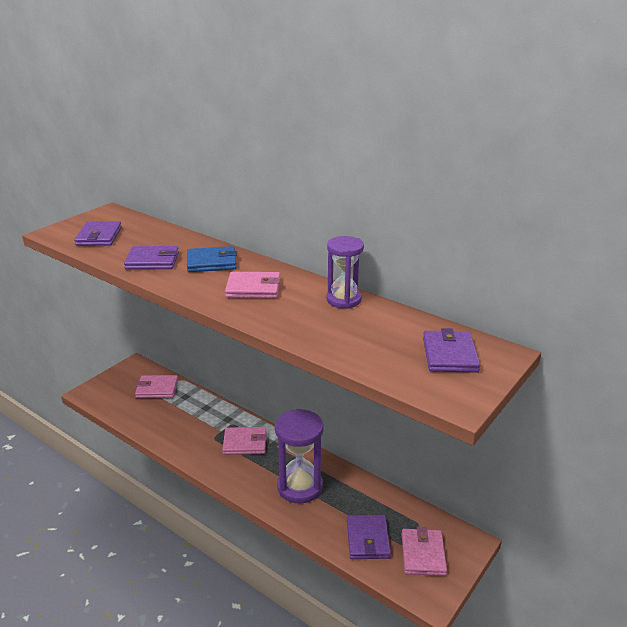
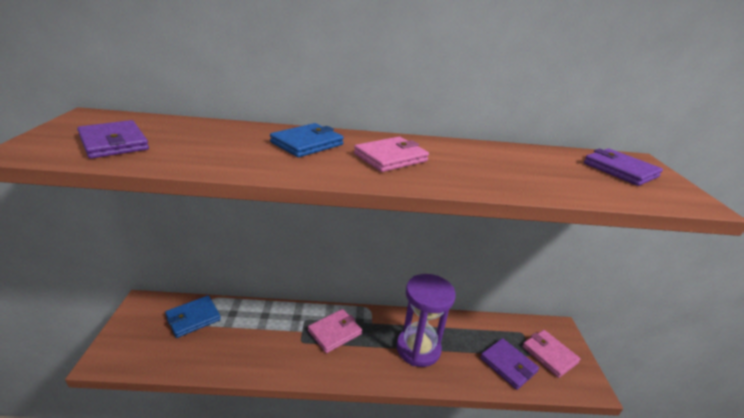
camera: 40 degrees left, 0 degrees up
purple wallet [124,246,179,270] -> none
pink wallet [135,375,178,398] -> blue wallet [165,296,221,338]
purple hourglass [327,236,364,309] -> none

